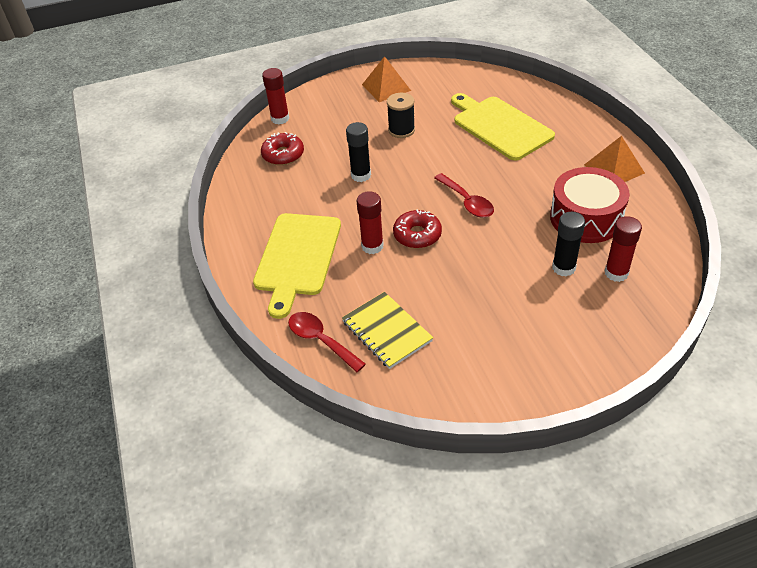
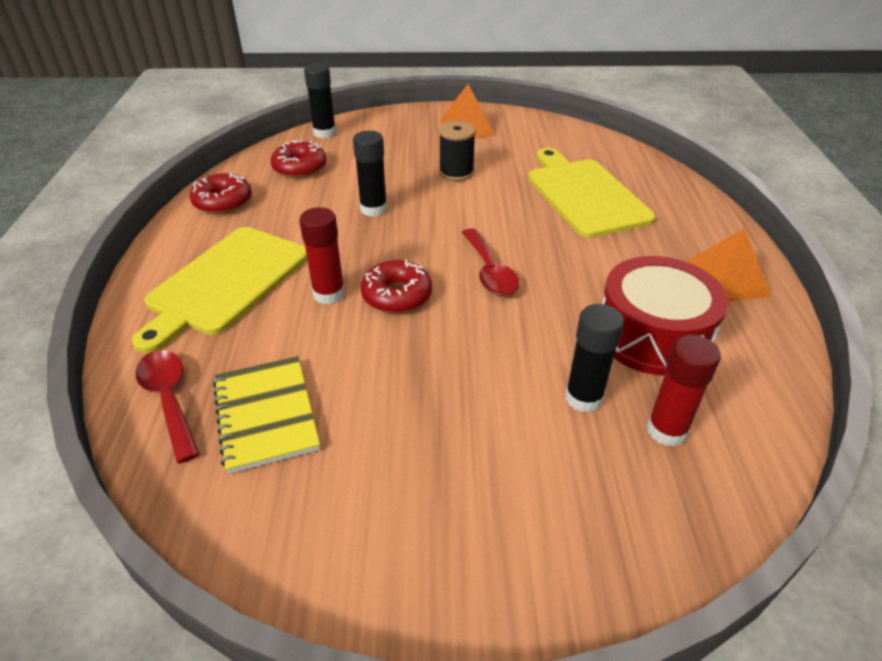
camera: 15 degrees right, 5 degrees down
red glue stick [262,68,289,124] -> black glue stick [304,63,336,138]
none -> red donut [190,173,252,214]

